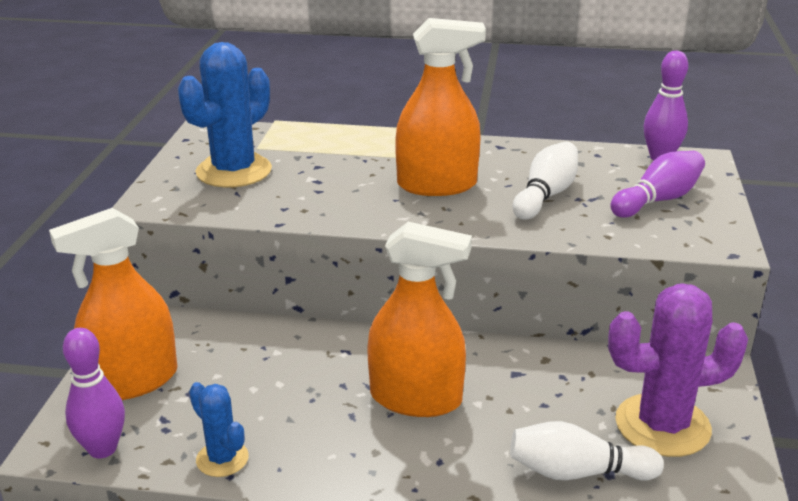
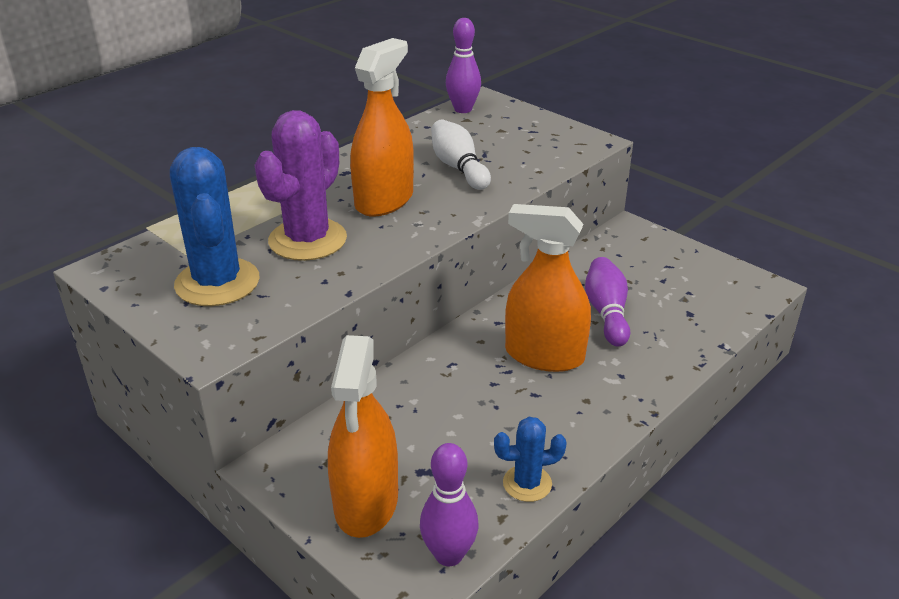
camera: 55 degrees left, 5 degrees up
orange spray bottle [367,222,472,417] -> orange spray bottle turned 120 degrees counterclockwise [505,204,591,372]
white bowling pin [510,421,664,481] -> none
purple cactus [608,284,748,457] -> purple cactus moved to [255,110,347,261]
purple bowling pin [610,151,705,218] -> purple bowling pin moved to [585,257,630,347]

